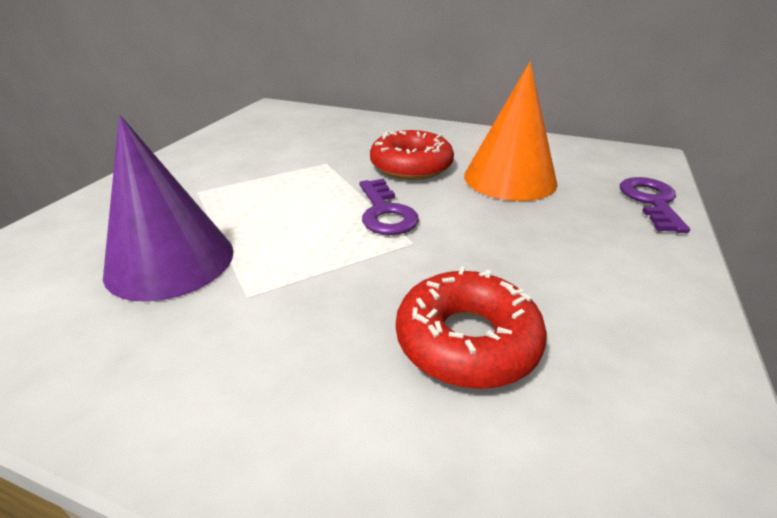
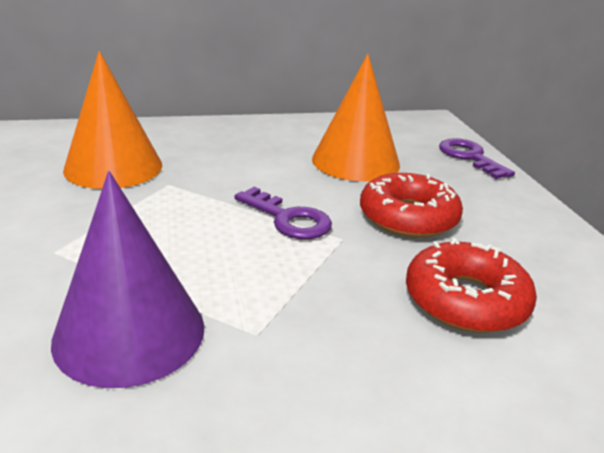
camera: 35 degrees left, 5 degrees down
red donut [370,130,454,180] -> red donut moved to [360,173,463,238]
none -> orange cone [63,51,162,189]

